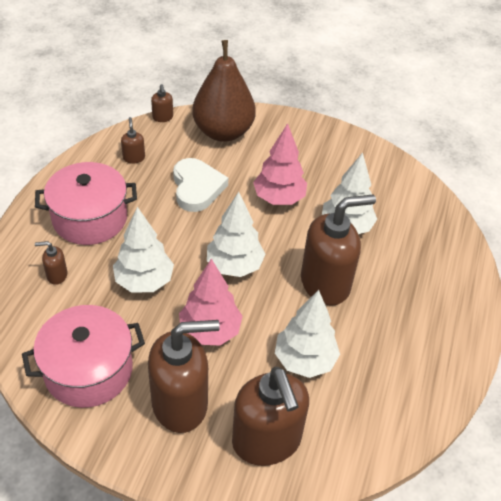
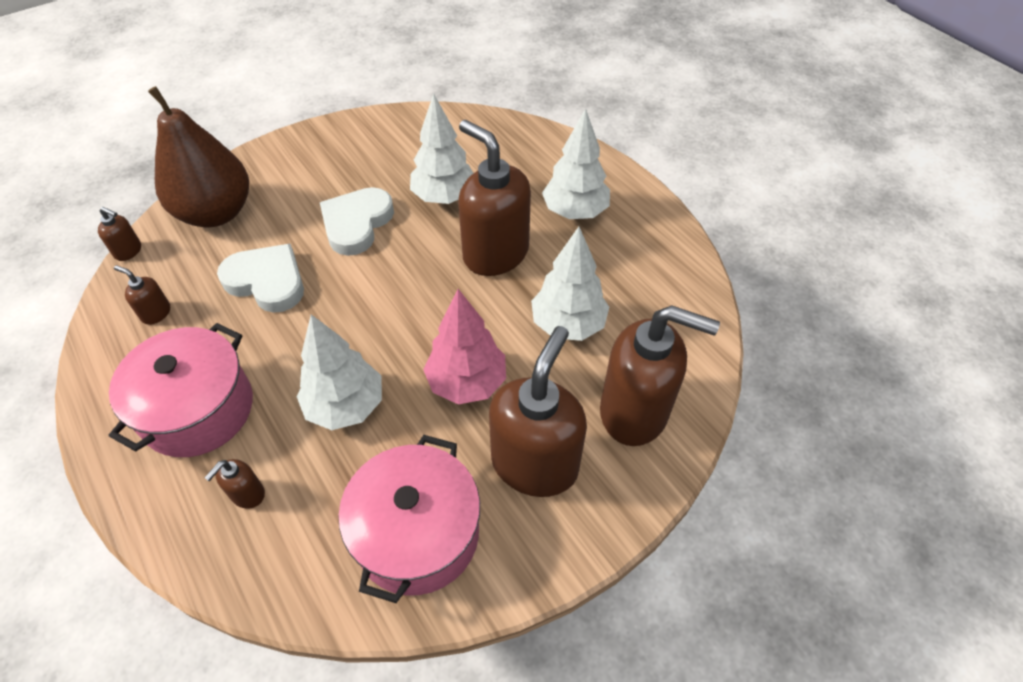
camera: 50 degrees left, 5 degrees up
white tree [207,192,266,277] -> white tree moved to [542,108,610,219]
pink tree [253,123,307,205] -> white heart [320,187,394,256]
brown soap dispenser [301,195,376,306] -> brown soap dispenser turned 60 degrees counterclockwise [458,120,531,276]

